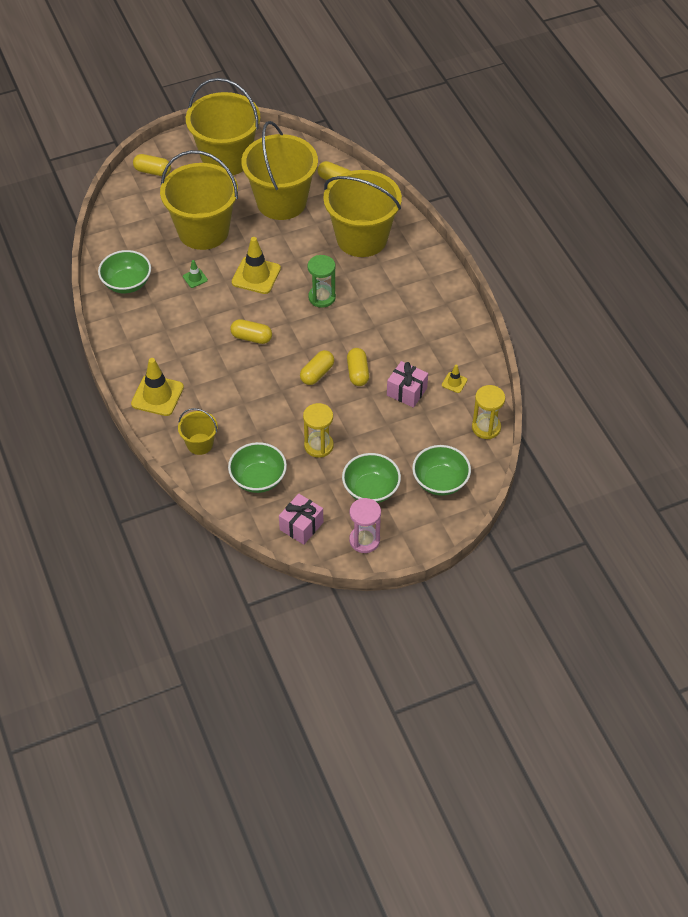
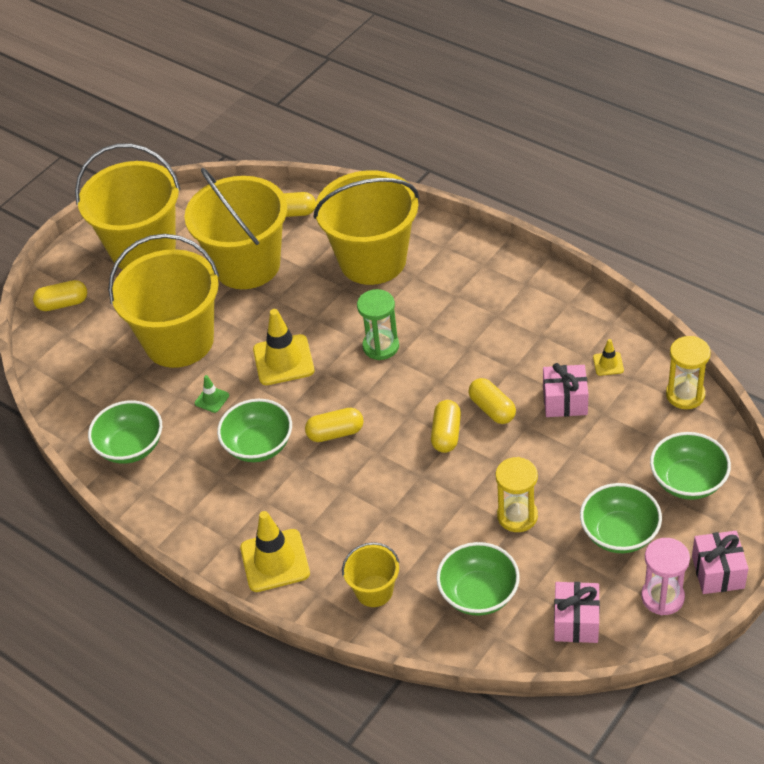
camera: 25 degrees left, 5 degrees down
none -> green bowl [217,399,292,462]
none -> pink gift [692,531,749,594]

